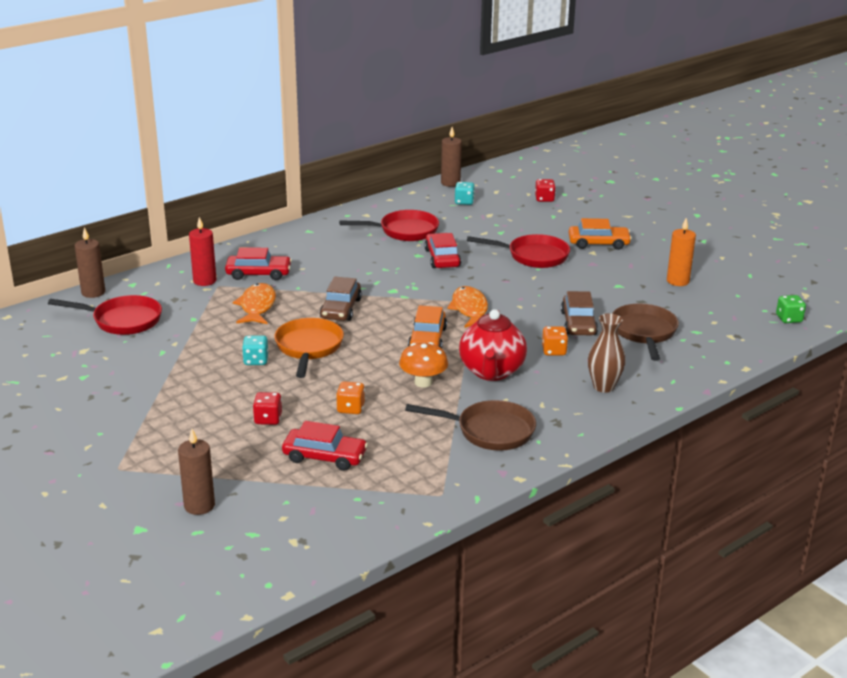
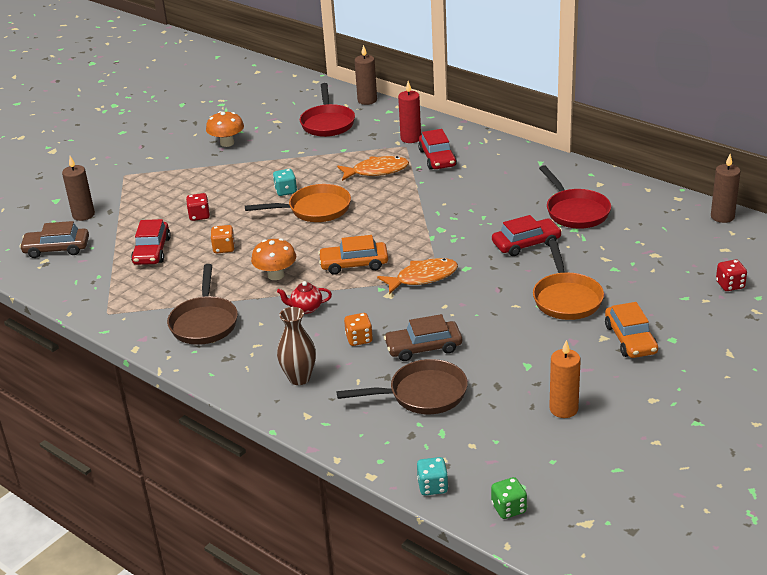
camera: 80 degrees right, 5 degrees up
brown car [320,276,362,321] -> brown car moved to [20,221,89,258]
turquoise dice [455,182,475,205] -> turquoise dice moved to [417,457,448,495]
red teapot [459,309,527,381] -> red teapot [277,281,332,314], size x0.48
red pan [467,234,570,268] -> orange pan [533,241,604,320]
none -> orange mushroom [206,111,244,147]

